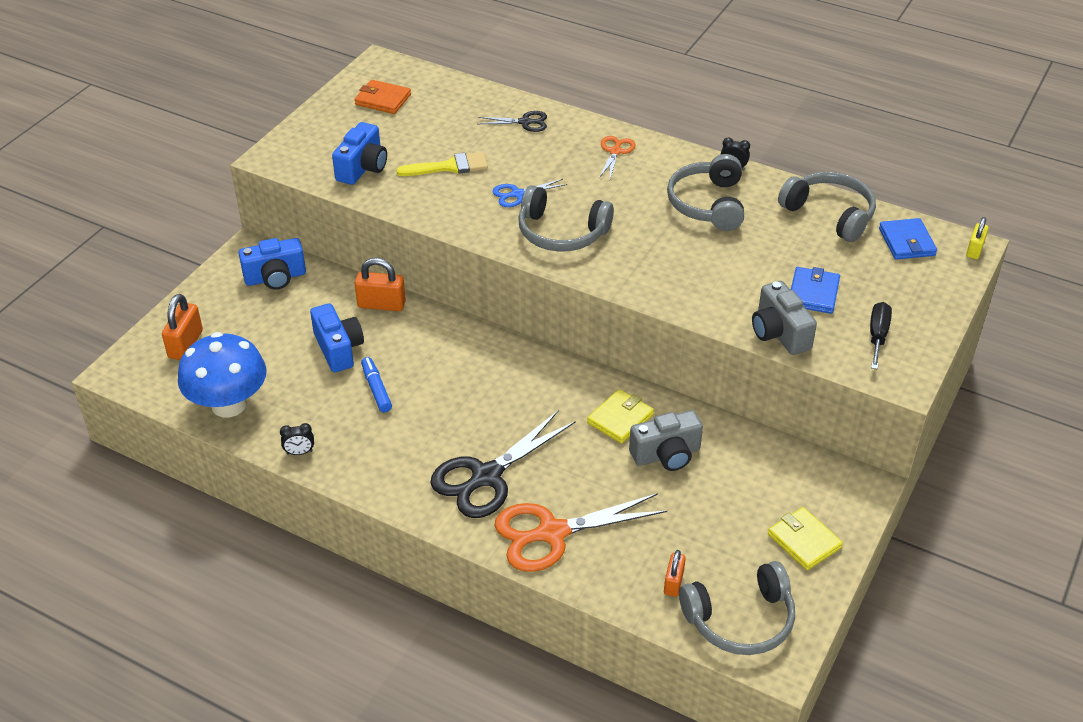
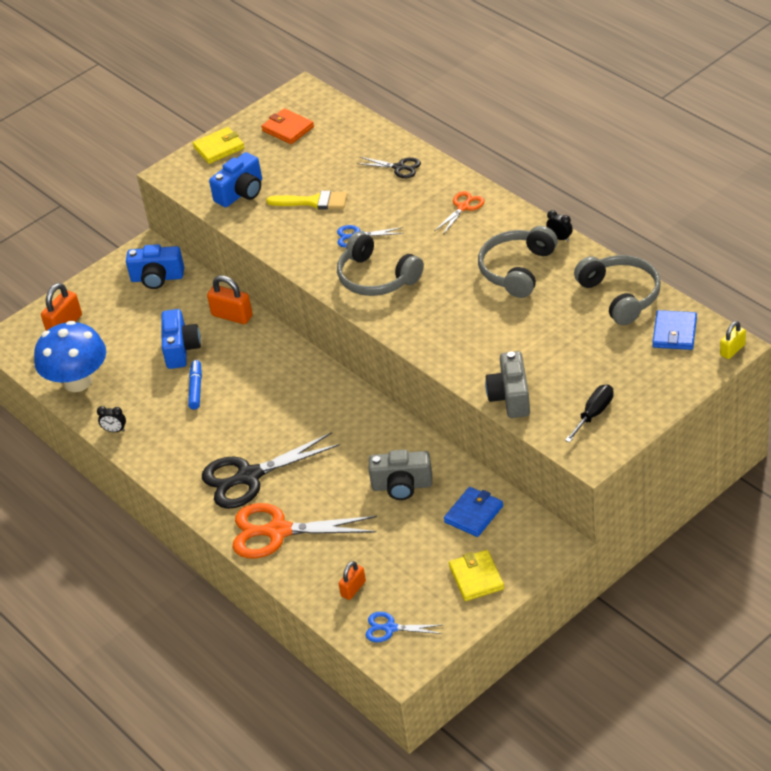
camera: 25 degrees right, 0 degrees up
yellow wallet [587,389,654,444] -> yellow wallet moved to [193,127,245,164]
grey headphones [679,561,795,655] -> blue scissors [366,612,442,642]
blue wallet [791,267,840,314] -> blue wallet moved to [444,487,503,537]

